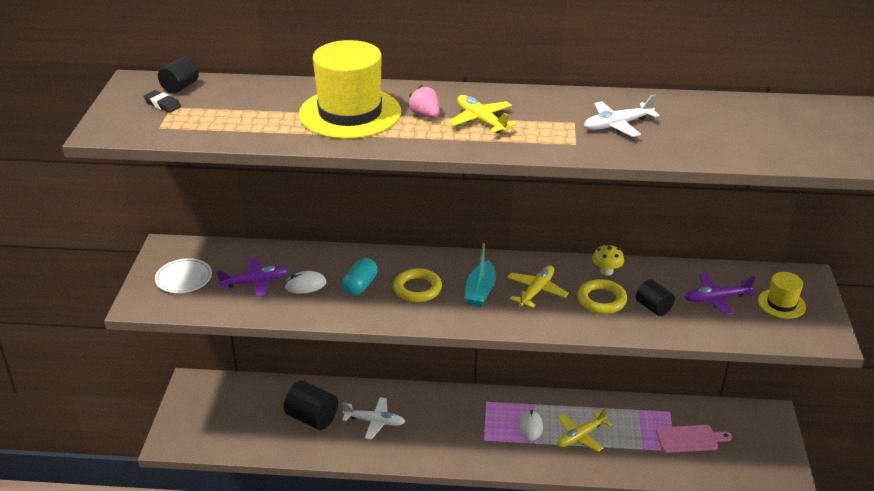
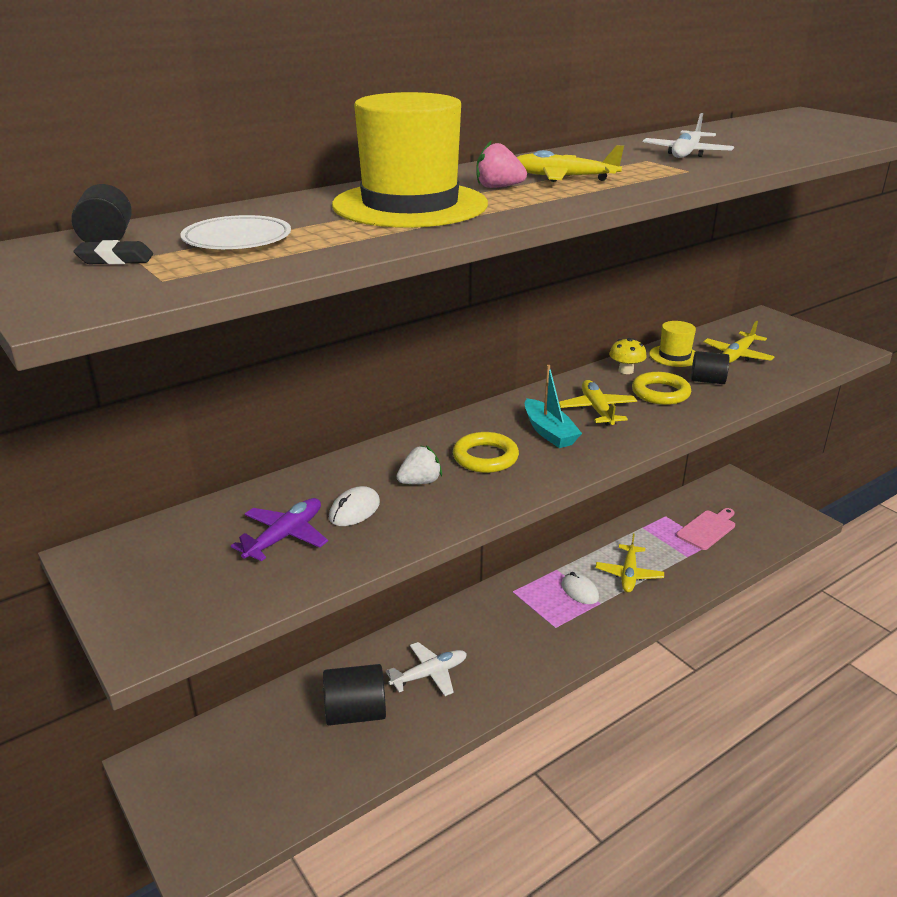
camera: 40 degrees left, 5 degrees down
white plate [155,258,212,293] -> white plate moved to [180,215,291,249]
turquoise capsule [342,258,378,295] -> white strawberry [396,446,442,484]
purple plane [685,274,756,315] -> yellow plane [703,321,775,363]
yellow hat [758,272,806,319] -> yellow hat moved to [649,321,696,367]

